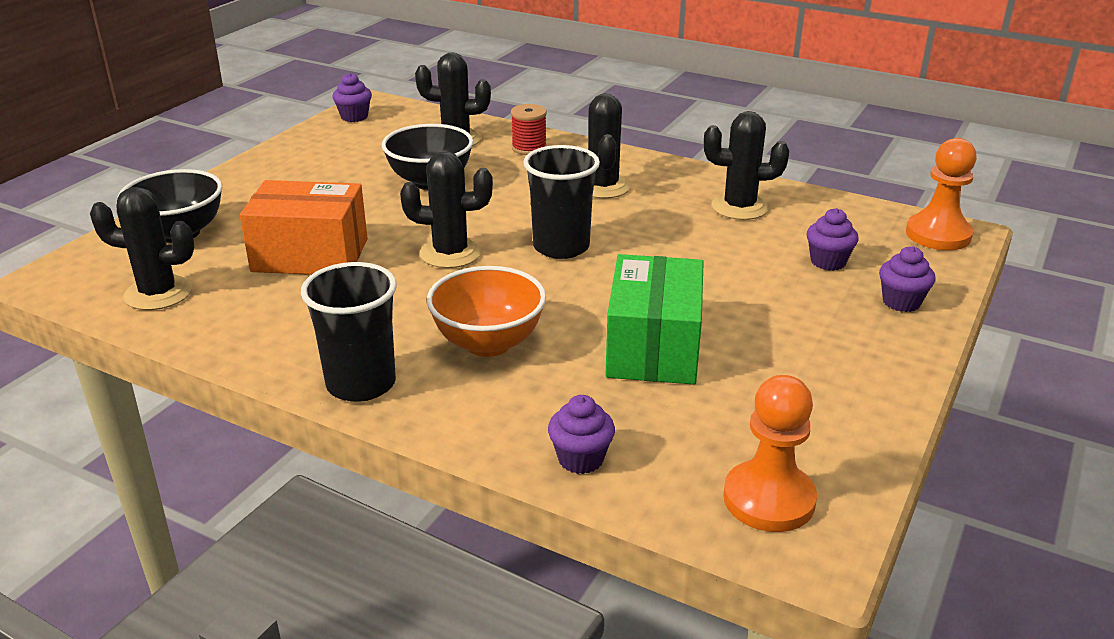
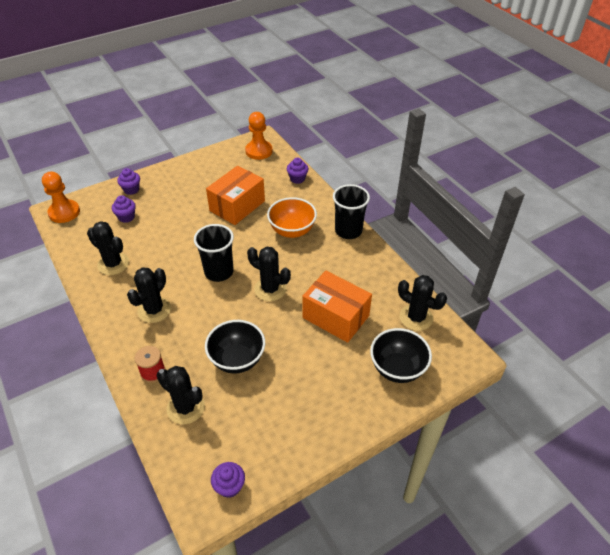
camera: 150 degrees left, 15 degrees up
green box [605,254,704,385] -> orange box [206,166,265,225]

